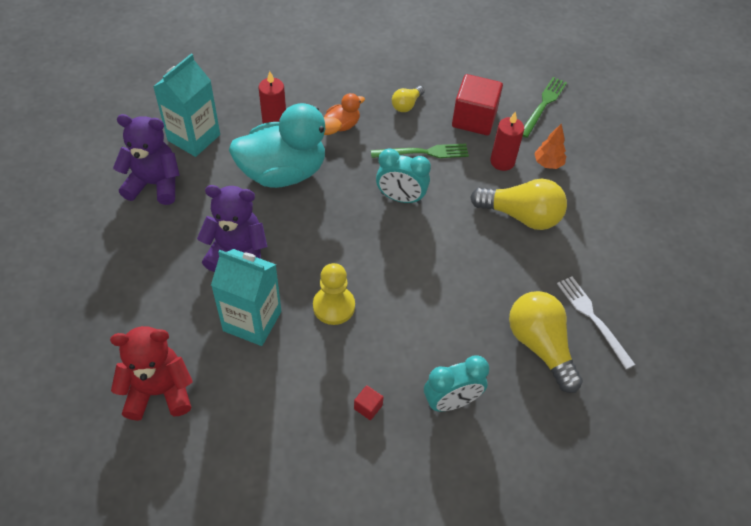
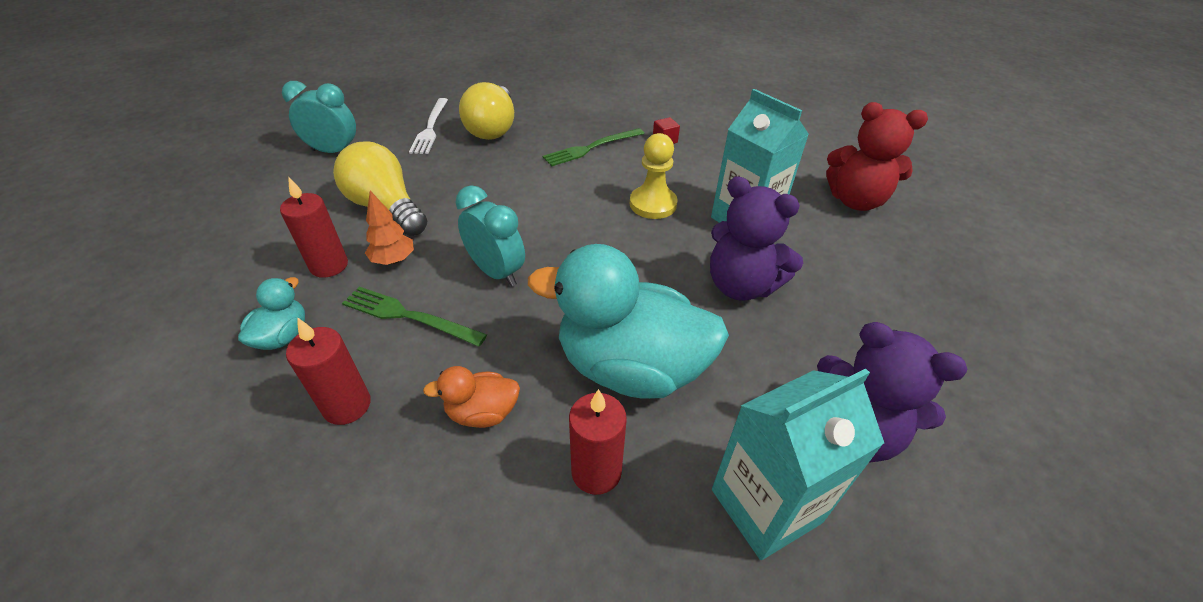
camera: 150 degrees left, 10 degrees down
yellow light bulb [392,86,425,112] -> red candle [286,317,371,425]
turquoise clock [424,355,489,412] -> turquoise clock moved to [282,81,356,153]
red cube [452,74,503,136] -> turquoise duck [238,277,305,350]
green fork [523,77,567,138] -> green fork moved to [543,128,644,166]
orange tree [534,124,566,169] -> orange tree moved to [365,191,414,265]

